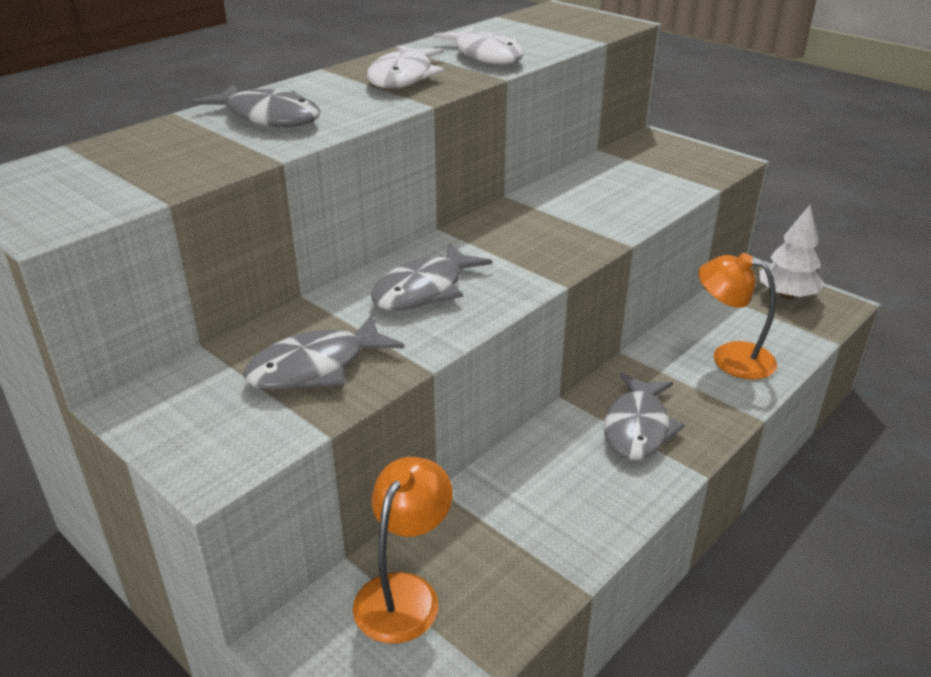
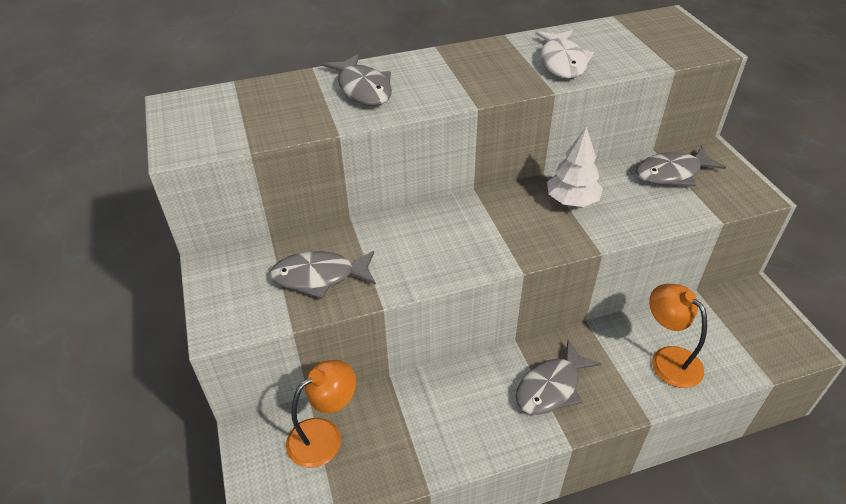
camera: 30 degrees right, 10 degrees up
white fish [367,45,445,89] -> none
grey fish [371,243,492,310] -> grey fish moved to [636,146,726,186]
white tree [759,205,825,299] -> white tree moved to [547,127,603,207]

